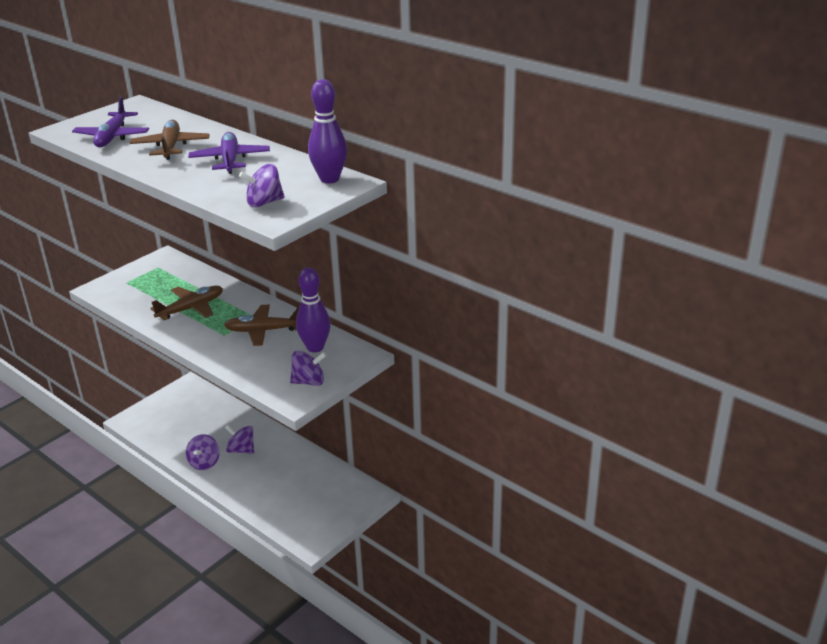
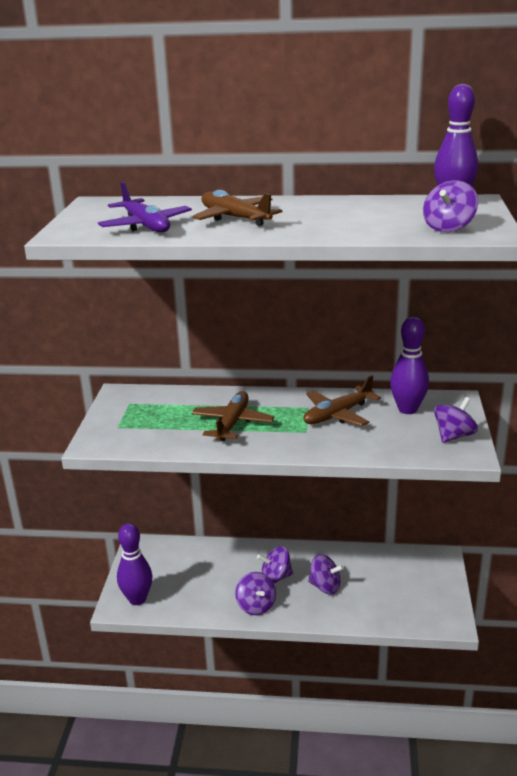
camera: 35 degrees left, 5 degrees down
purple plane [188,132,270,174] -> none
none -> purple bowling pin [117,523,152,605]
none -> purple spinning top [308,554,344,594]

